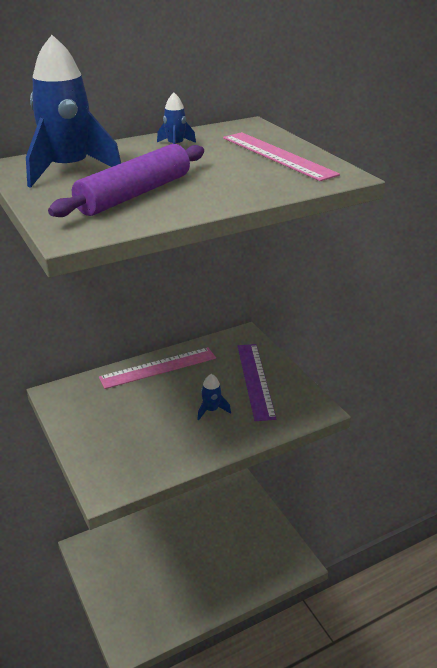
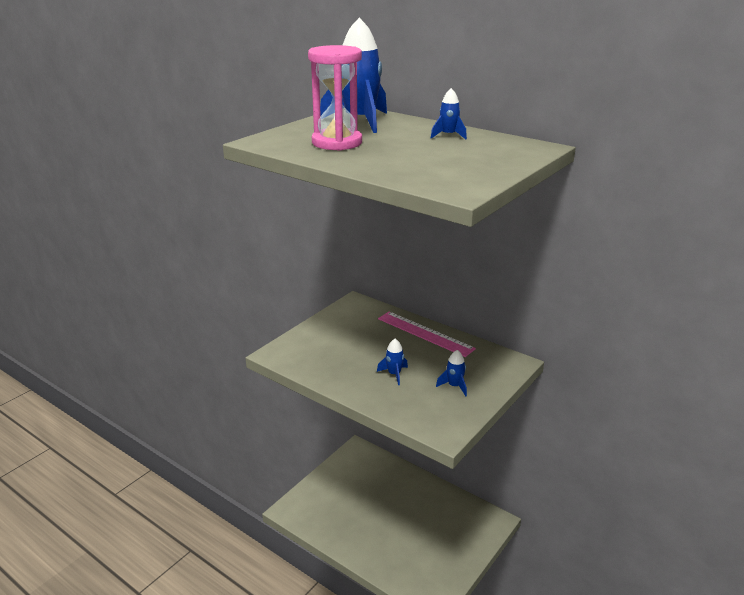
camera: 65 degrees right, 5 degrees down
purple rolling pin [48,144,204,217] -> pink hourglass [308,45,362,151]
pink ruler [223,132,340,181] -> none
purple ruler [237,344,276,421] -> blue rocket [436,350,467,396]

